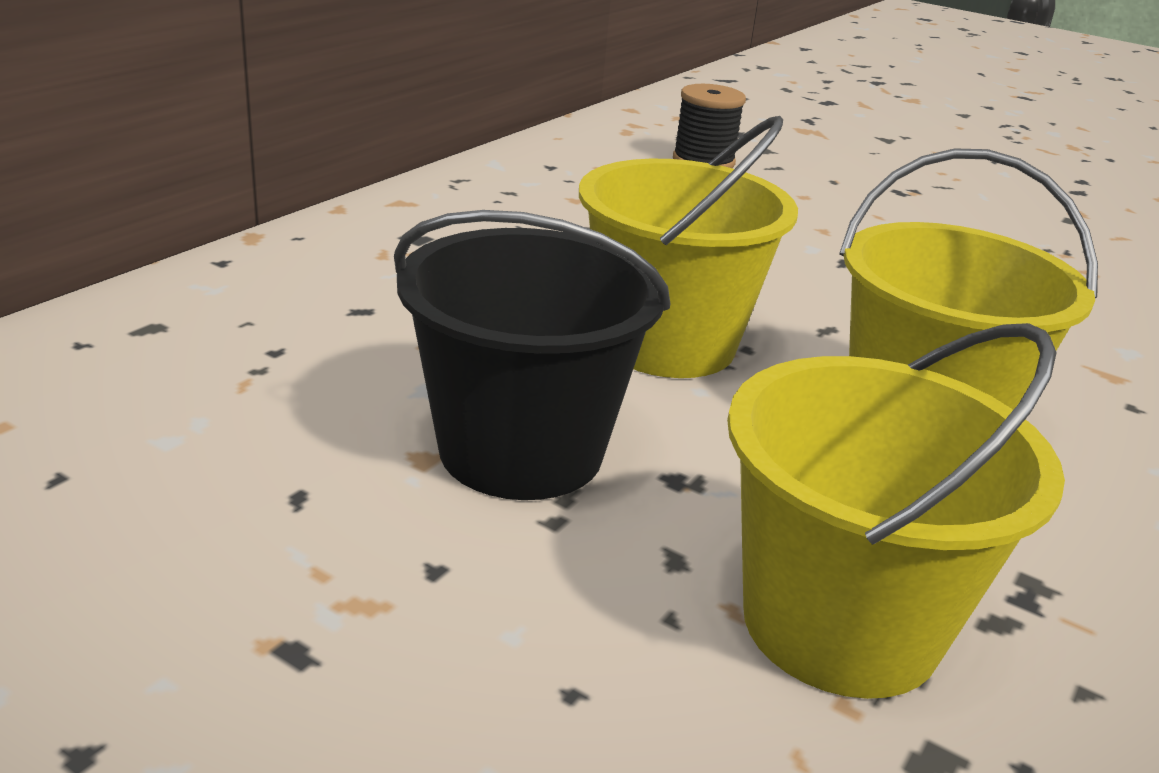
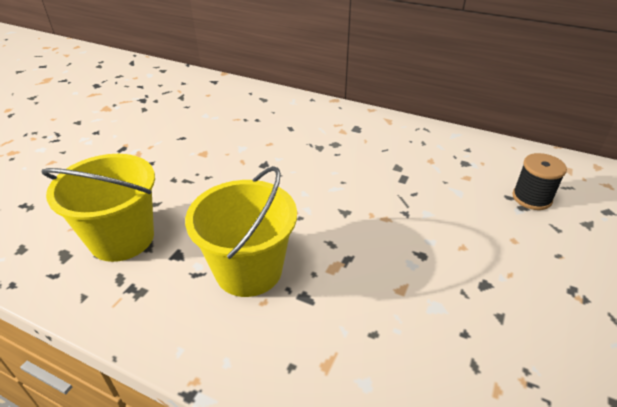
camera: 85 degrees right, 10 degrees up
black bucket [394,210,670,500] -> none
yellow bucket [579,116,798,378] -> none

